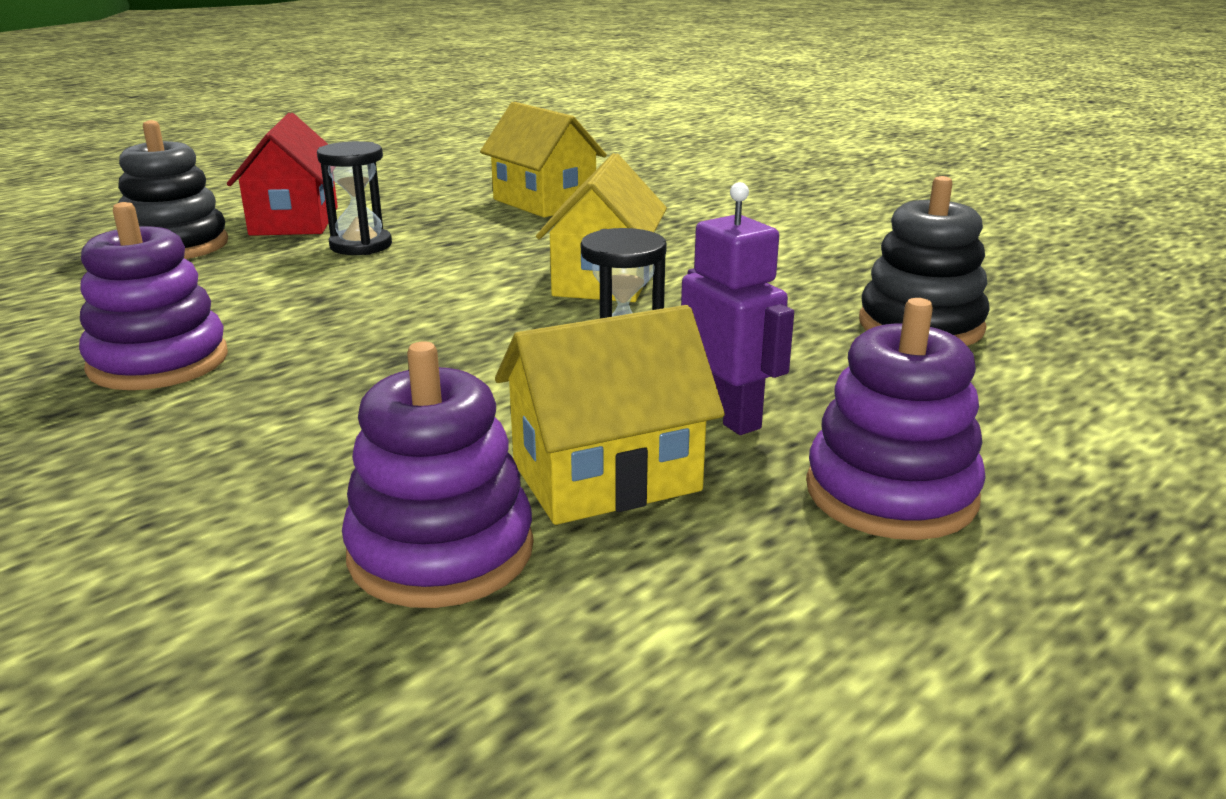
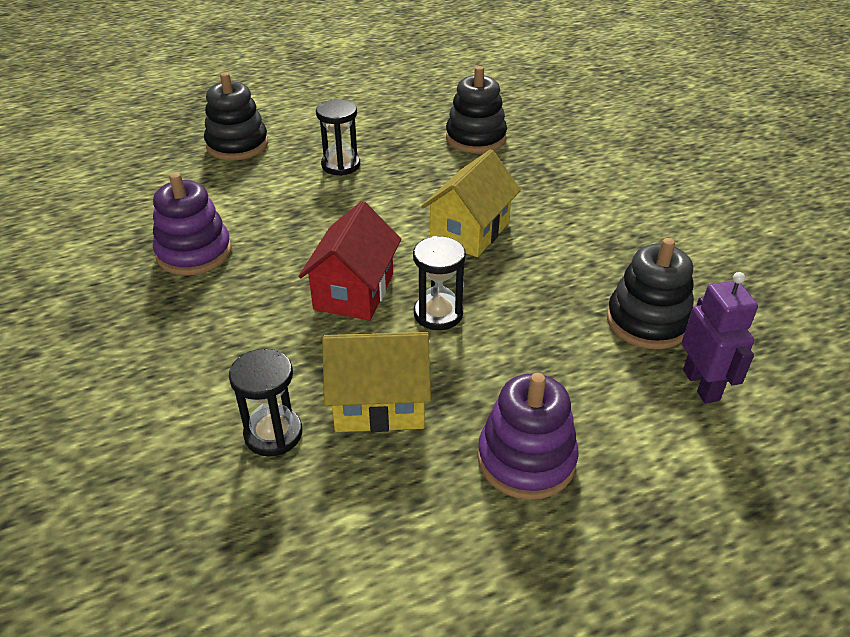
camera: 20 degrees right, 15 degrees up
red house [227,113,338,236] -> red house moved to [298,201,401,321]
purple stacking toy [342,341,533,608] -> black hourglass [229,349,302,456]
yellow house [480,102,607,218] -> black stacking toy [446,66,507,153]
purple robot [681,182,794,435] -> purple robot moved to [682,272,758,403]

